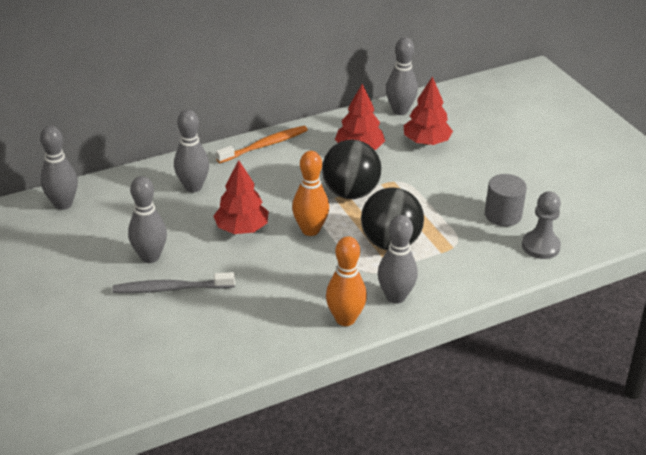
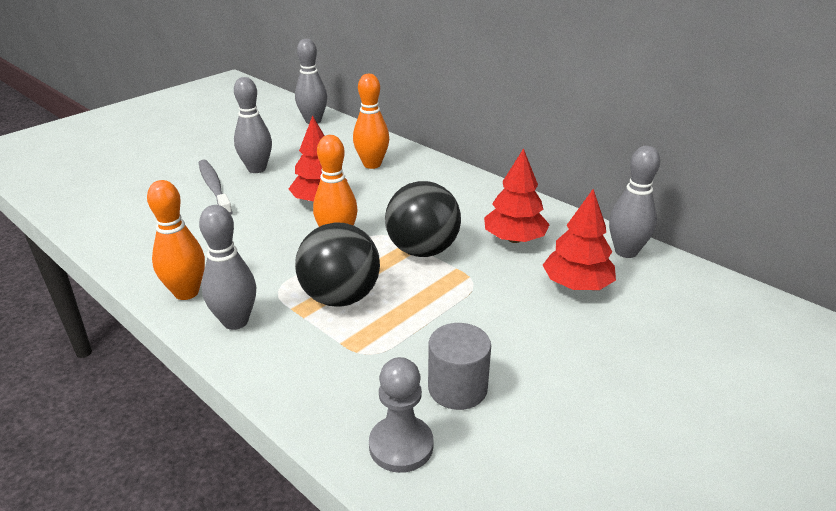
camera: 70 degrees right, 5 degrees down
grey bowling pin [174,109,209,192] -> orange bowling pin [353,74,389,169]
orange toothbrush [216,126,308,163] -> none

